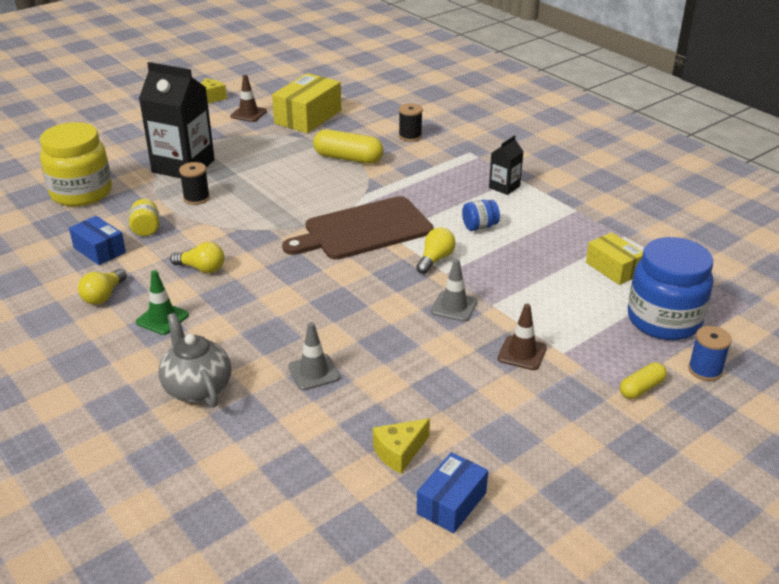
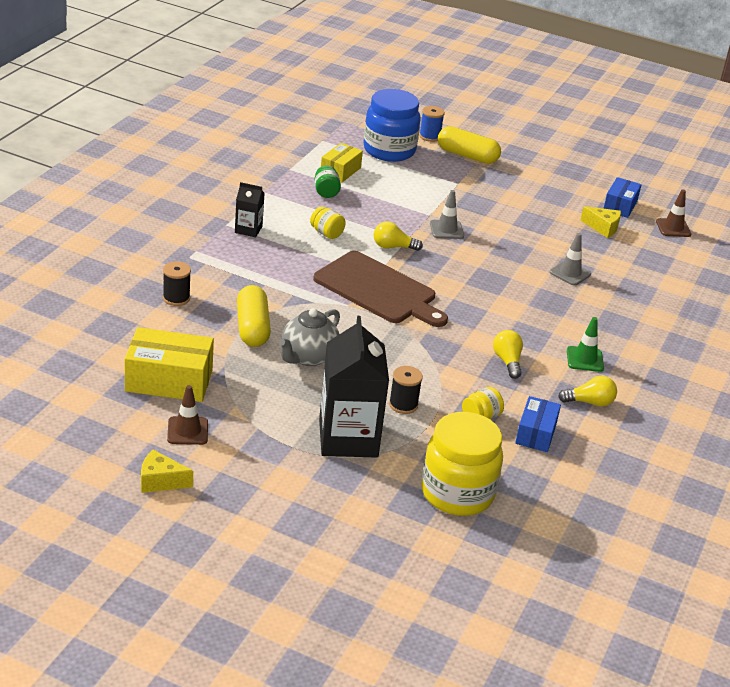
camera: 120 degrees left, 0 degrees up
grey teapot [159,313,231,408] -> grey teapot moved to [279,308,340,366]
blue box [417,452,488,533] -> blue box turned 75 degrees counterclockwise [603,177,642,218]
blue jar [462,200,500,231] -> yellow jar [310,206,346,239]
brown traffic cone [497,304,547,370] -> brown traffic cone moved to [656,189,691,237]
yellow capsule [620,362,667,399] -> yellow capsule [438,126,501,164], size x1.76
none -> green jar [314,166,341,198]

